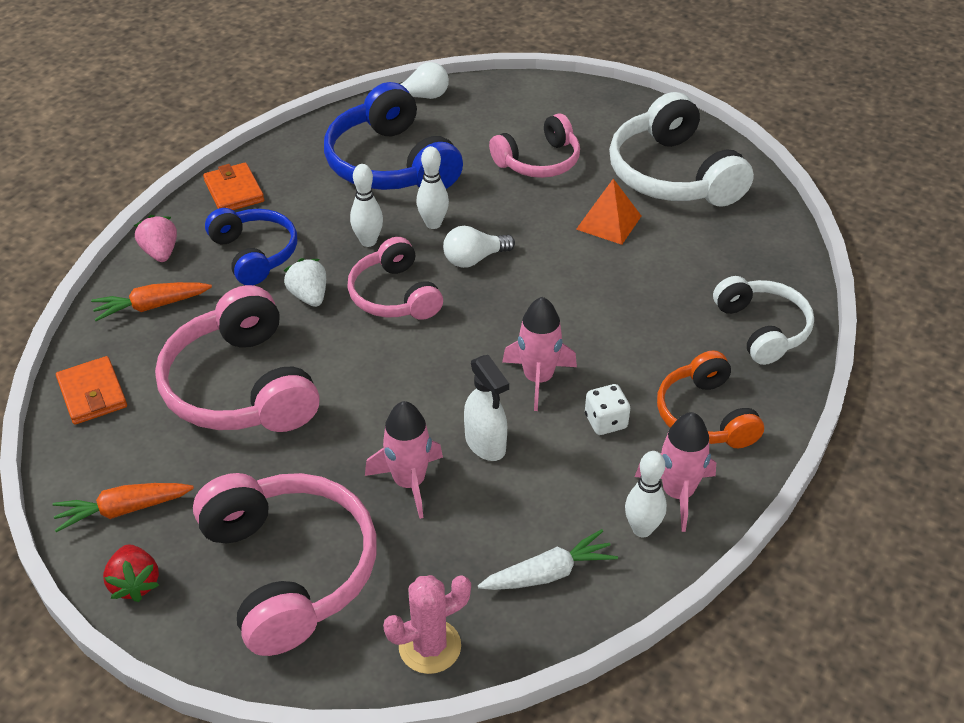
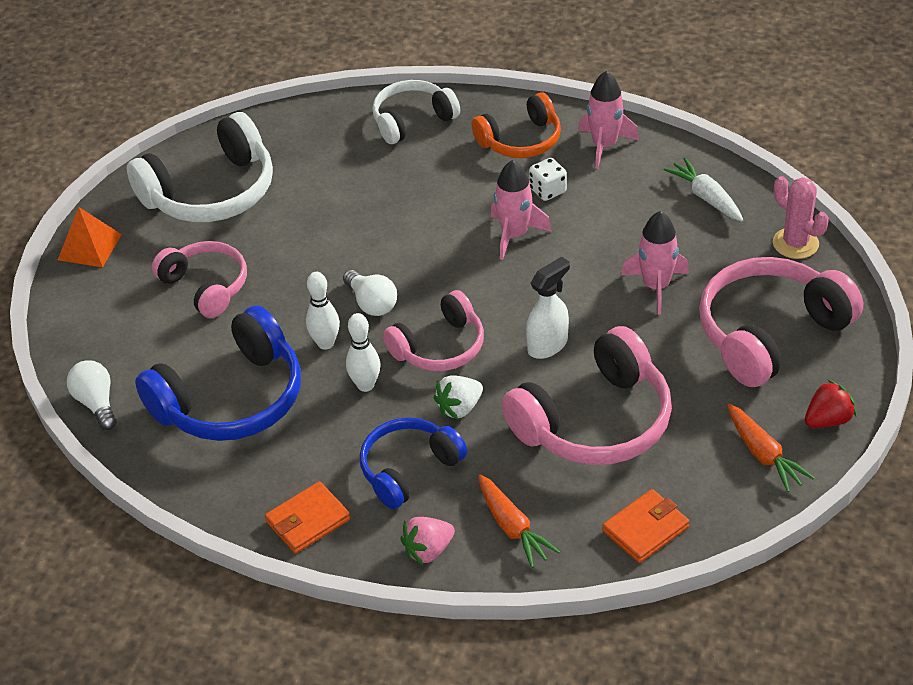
camera: 100 degrees left, 0 degrees up
white spray bottle [464,355,509,461] -> white spray bottle moved to [526,257,570,359]
orange pyramid [576,179,641,245] -> orange pyramid moved to [58,207,122,267]
white bowling pin [625,451,667,537] -> none

